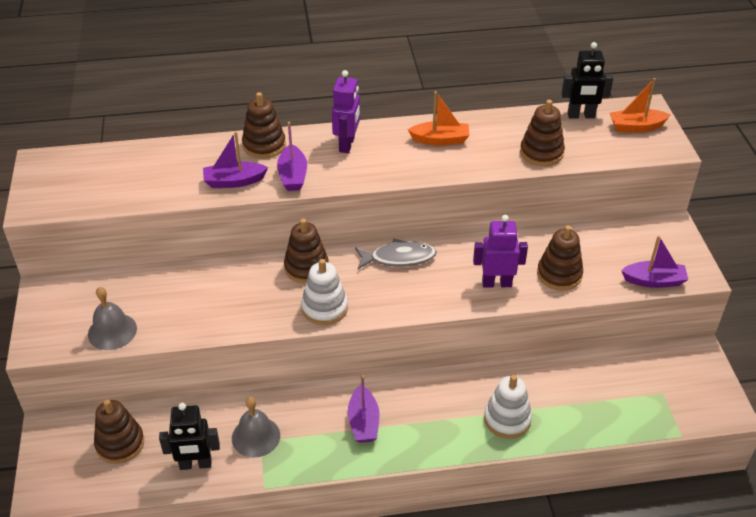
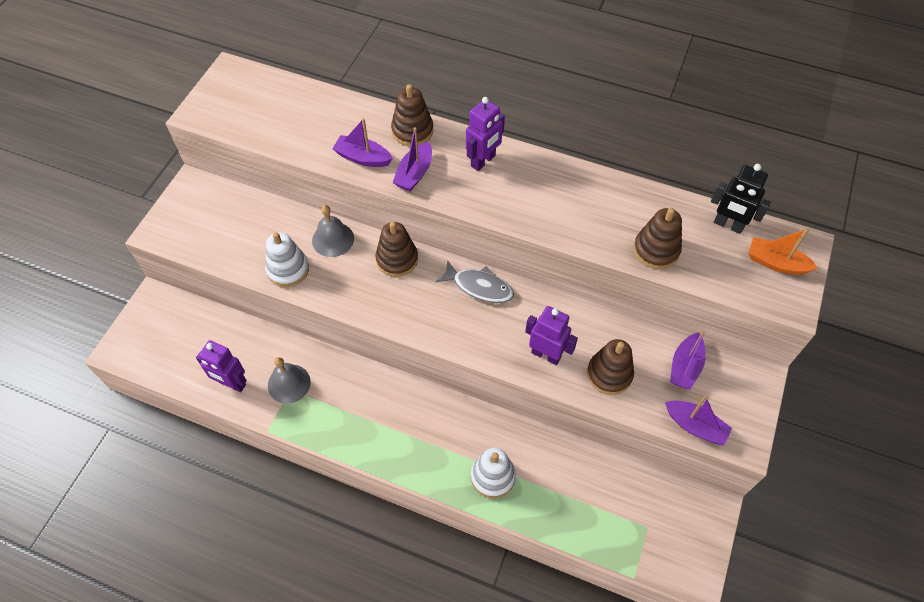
camera: 30 degrees right, 15 degrees up
grey bell [88,287,137,350] -> grey bell moved to [312,205,354,257]
brown stacking toy [94,399,144,464] -> none
black robot [159,403,220,470] -> purple robot [196,340,247,392]
white stacking toy [301,259,348,325] -> white stacking toy moved to [265,232,309,287]
purple boat [348,375,380,443] -> purple boat moved to [670,331,706,390]
orange boat [408,91,470,145] -> none

